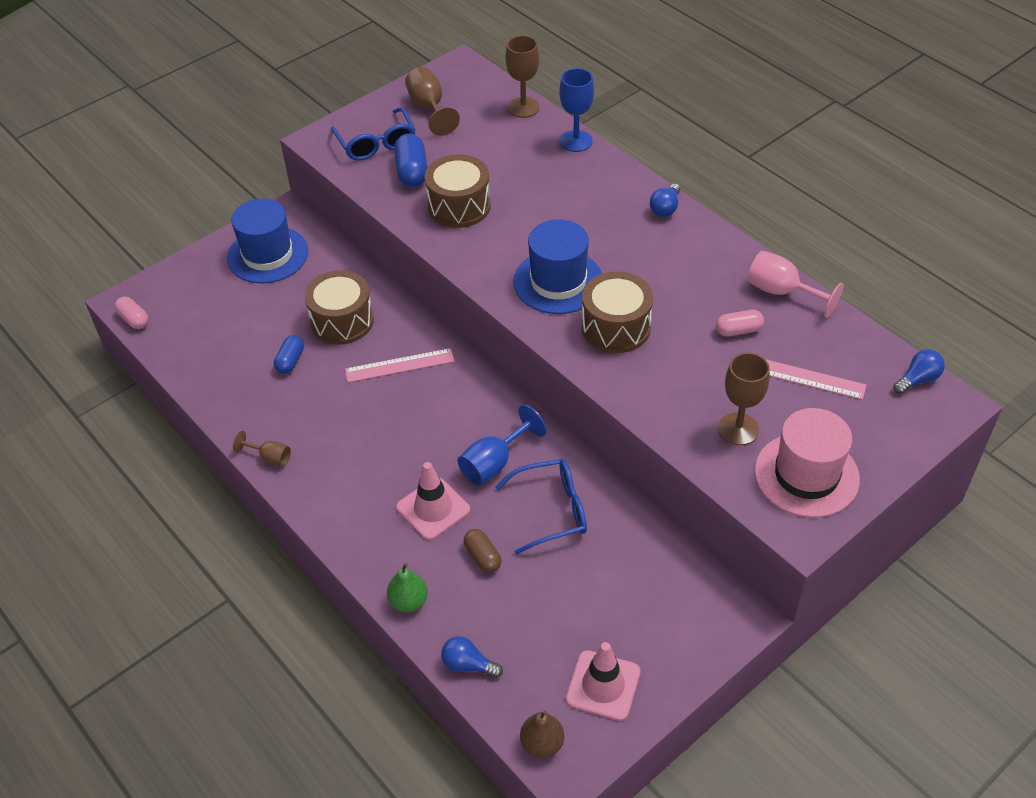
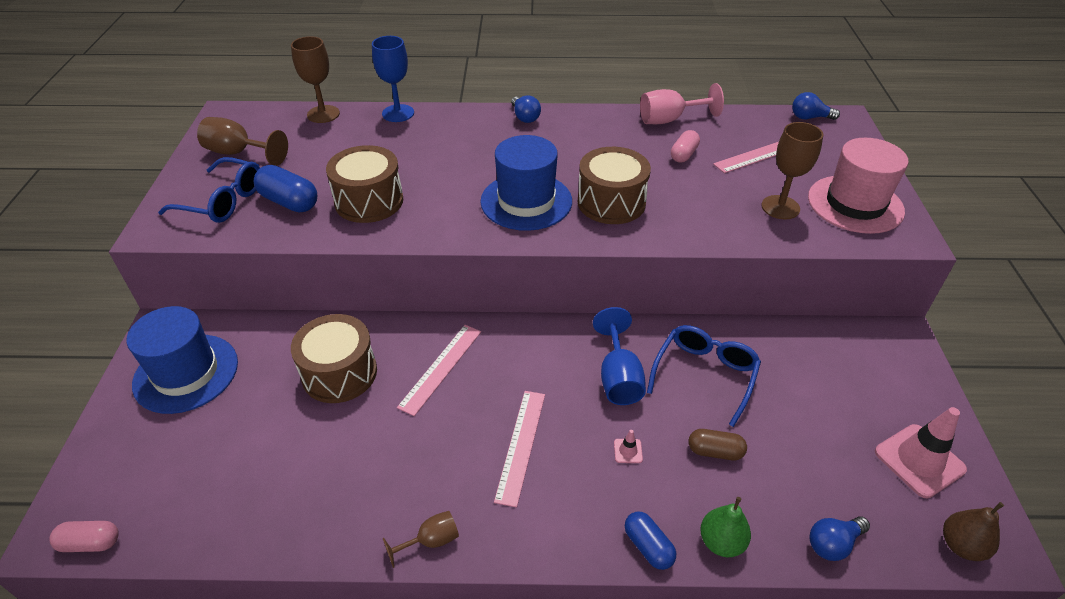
camera: 50 degrees left, 5 degrees down
blue capsule [274,335,304,374] -> blue capsule moved to [625,512,676,570]
pink traffic cone [396,462,470,540] -> pink traffic cone [614,430,643,463], size x0.42
blue light bulb [893,349,945,394] -> blue light bulb turned 90 degrees counterclockwise [792,92,840,120]
none -> pink ruler [494,391,545,508]

